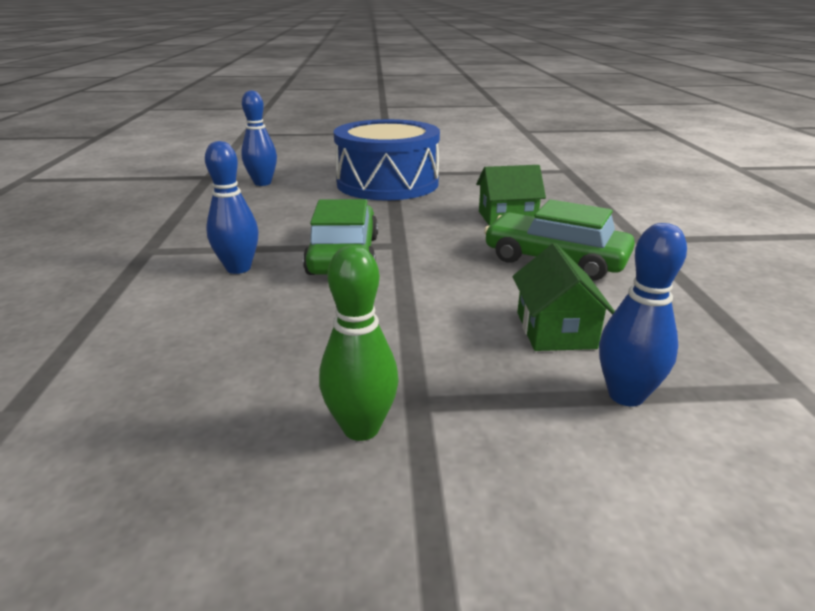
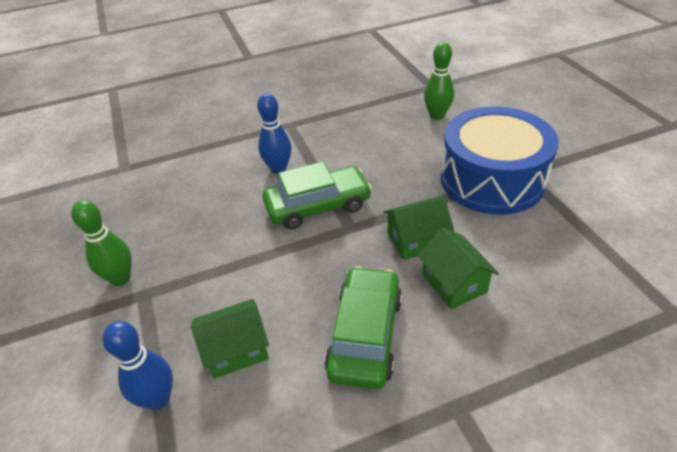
camera: 75 degrees right, 15 degrees up
blue bowling pin [241,90,277,186] -> green bowling pin [424,42,454,120]
none -> green house [383,196,454,260]

